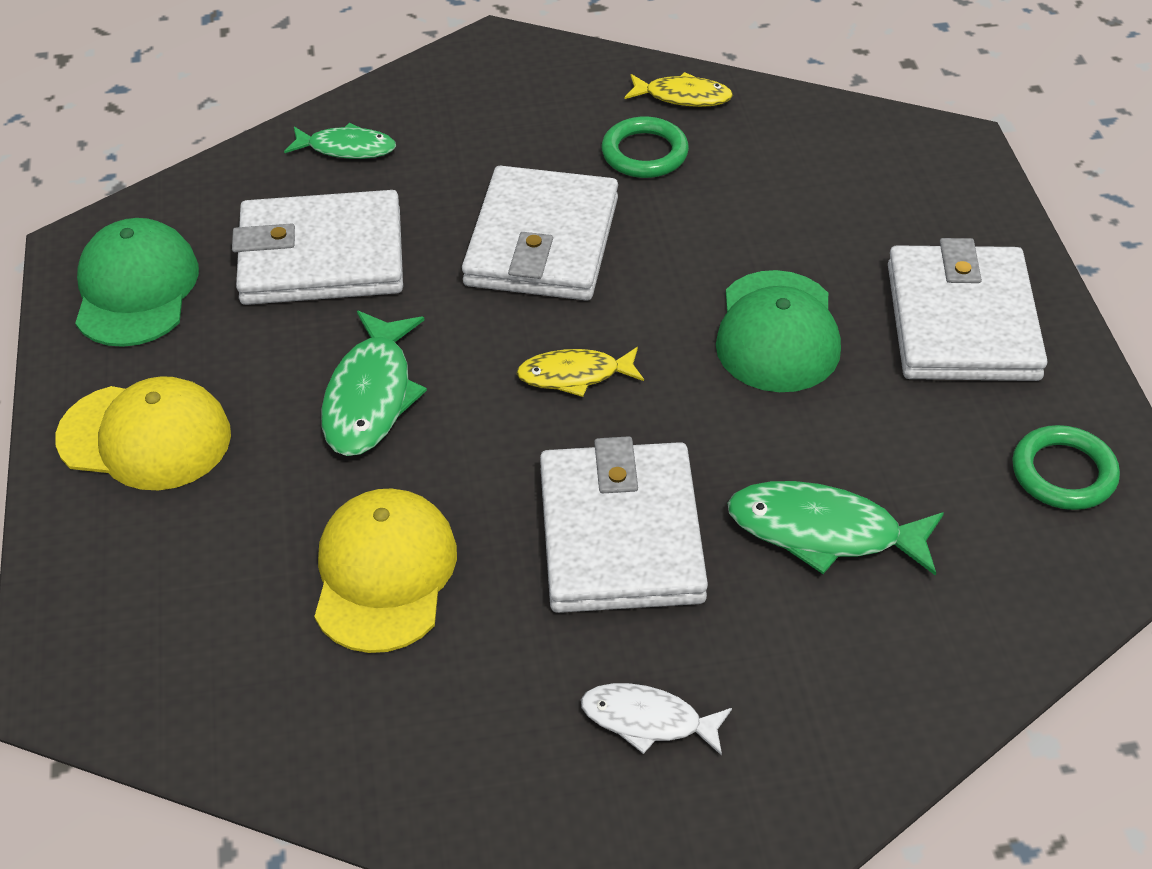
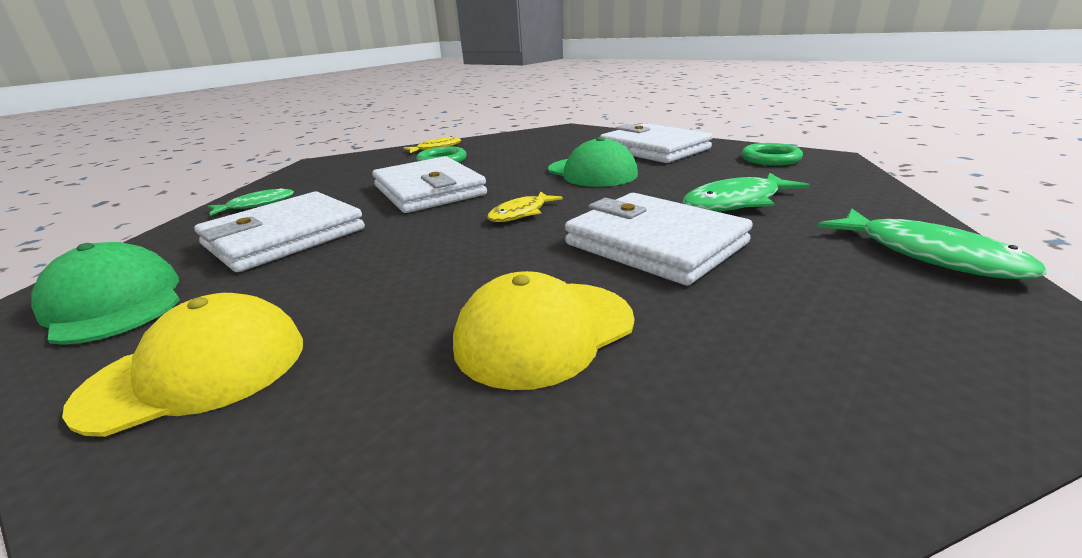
camera: 40 degrees left, 20 degrees down
yellow cap [314,489,457,653] -> yellow cap turned 90 degrees counterclockwise [453,271,634,390]
green fish [321,311,427,456] -> green fish moved to [817,209,1047,280]
white fish [581,683,732,756] -> none

